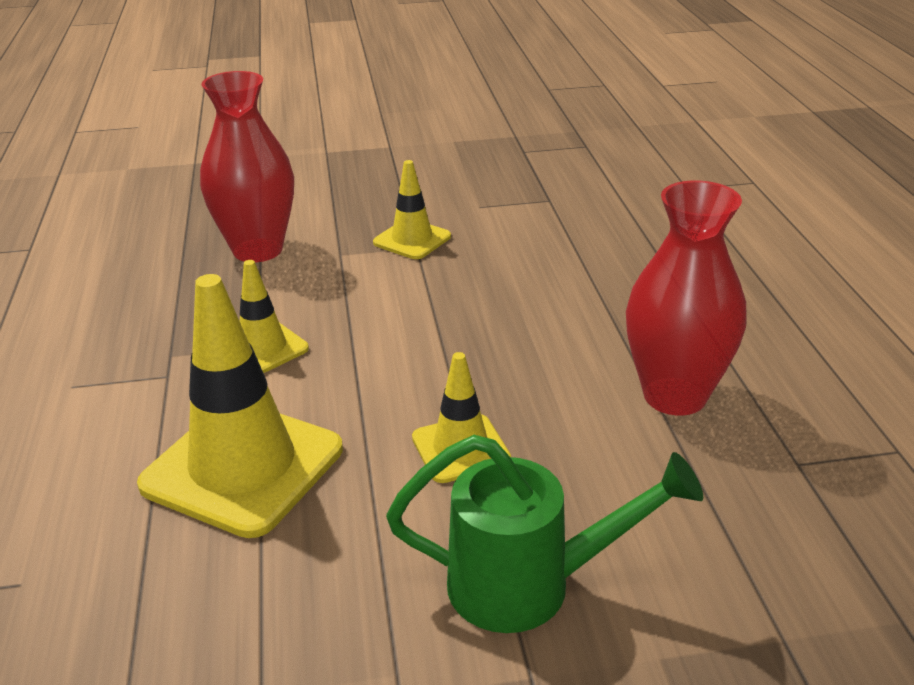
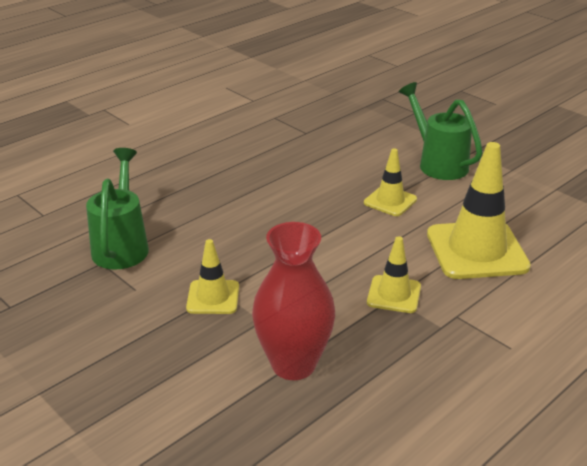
camera: 125 degrees left, 0 degrees up
red vase [626,180,747,416] -> none
none -> green watering can [86,148,149,270]

